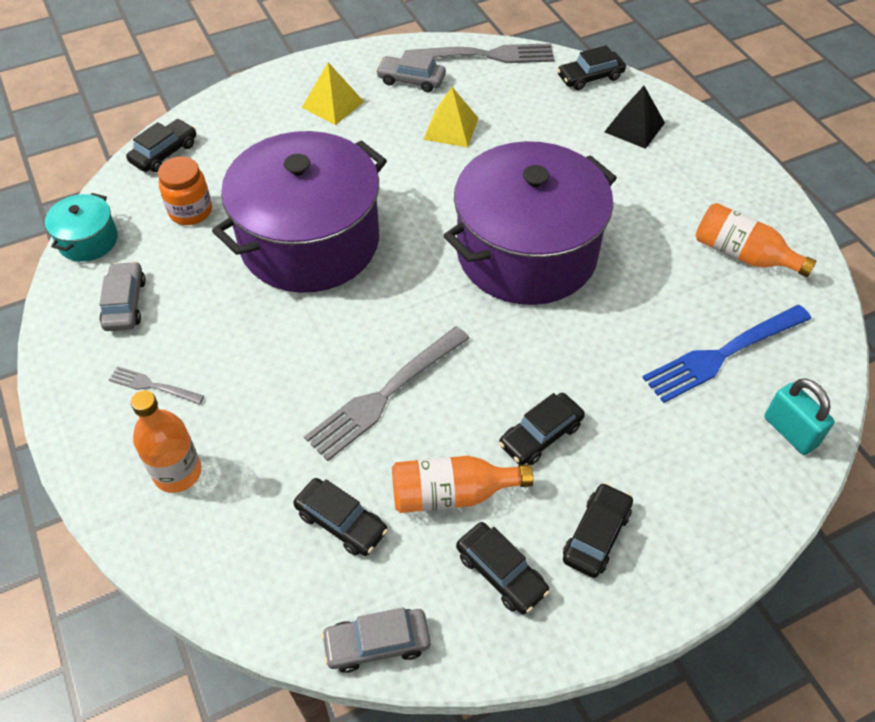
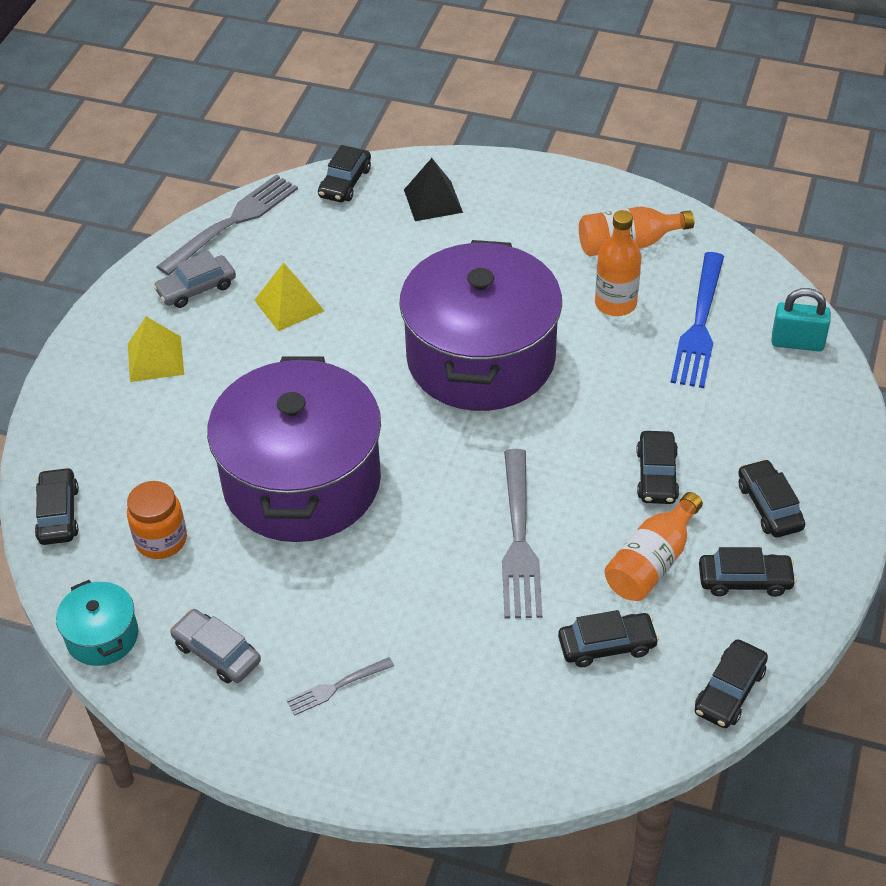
camera: 45 degrees left, 5 degrees down
orange bottle [131,390,202,493] -> orange bottle moved to [595,210,641,316]
grey car [321,607,431,673] -> black car [695,639,768,728]

